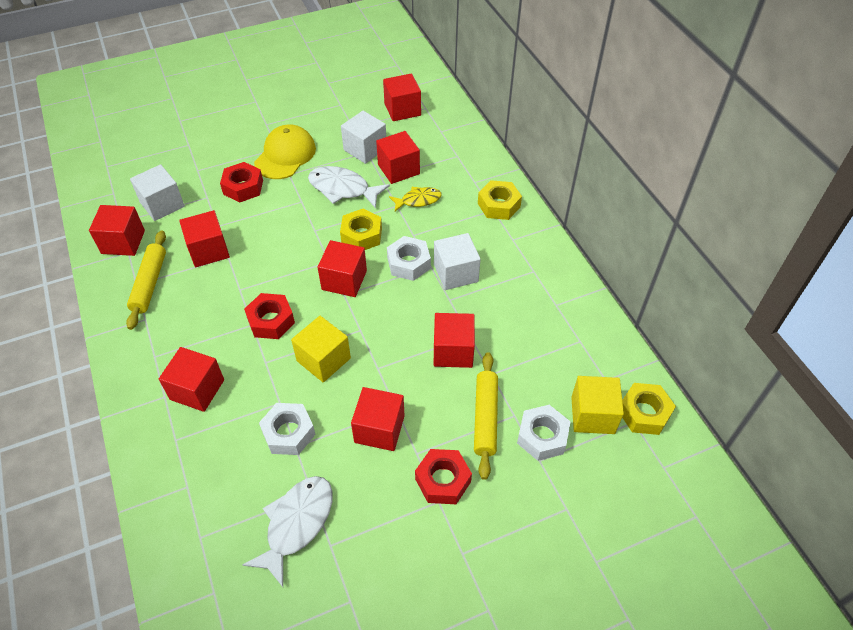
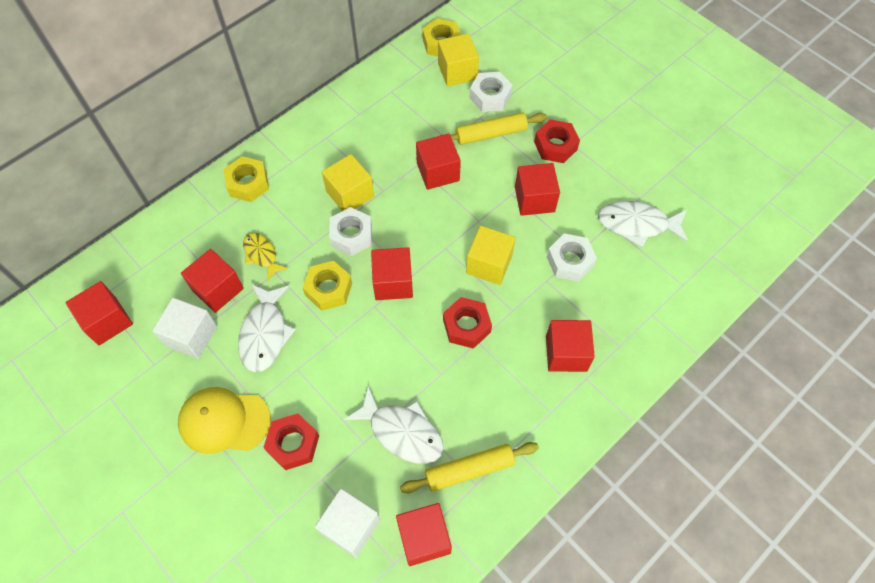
camera: 110 degrees left, 10 degrees up
red cube [179,210,230,267] -> white fish [344,386,444,464]
white cube [434,233,481,290] -> yellow cube [322,154,374,211]

